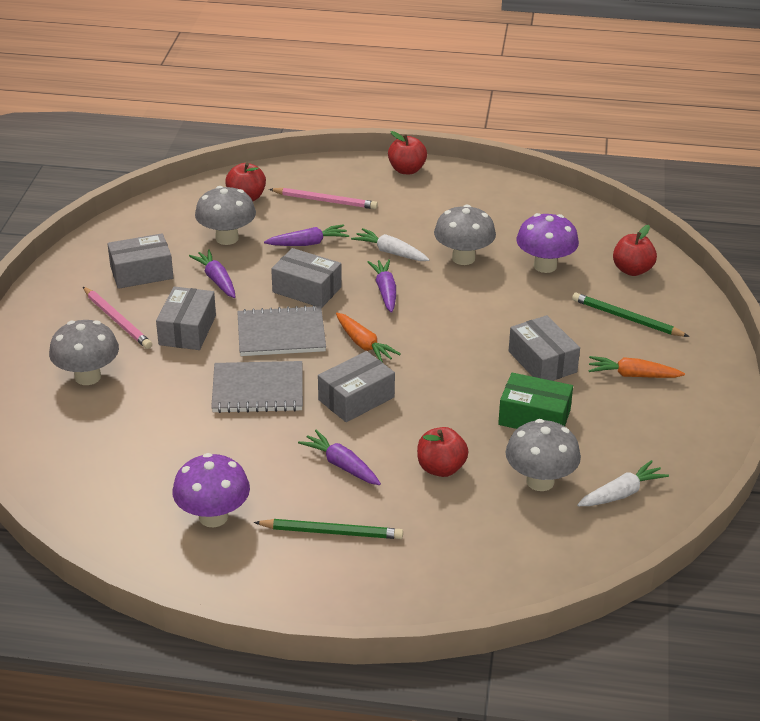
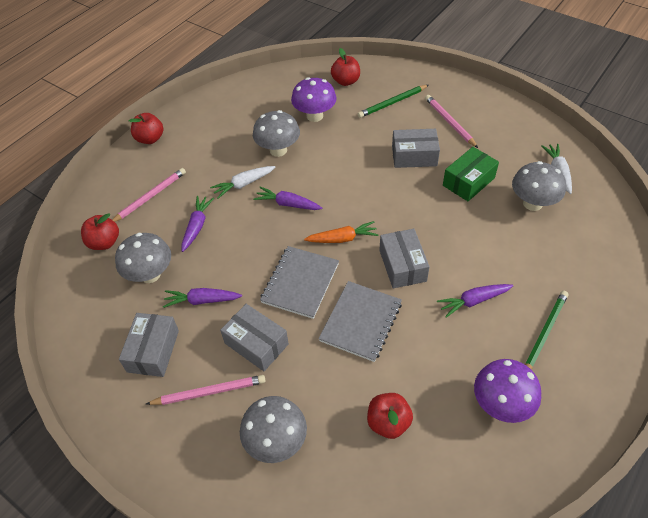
camera: 60 degrees left, 15 degrees up
grey box [271,248,342,308] -> none
red apple [417,427,468,477] -> red apple moved to [367,393,413,439]
orange carrot [588,356,685,378] -> pink pencil [425,95,478,148]

